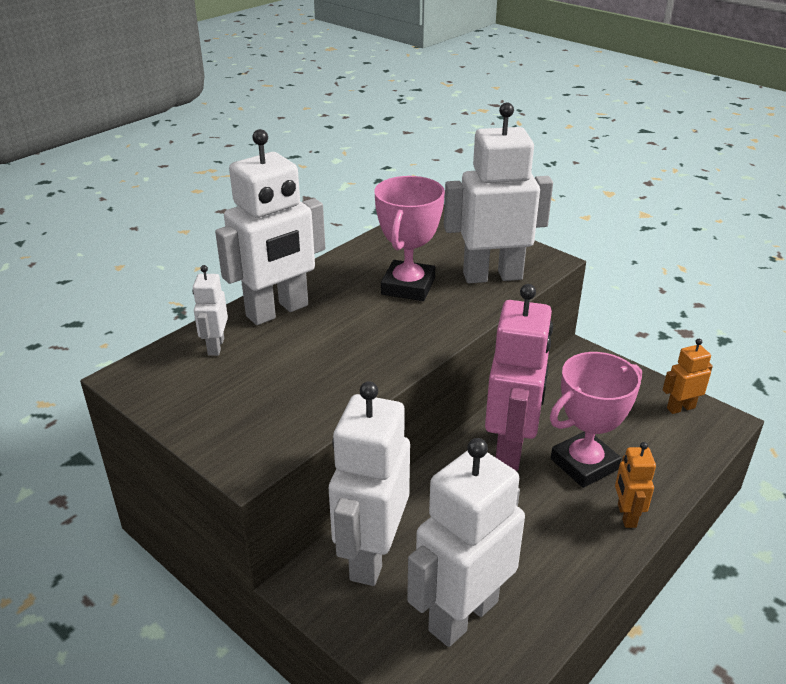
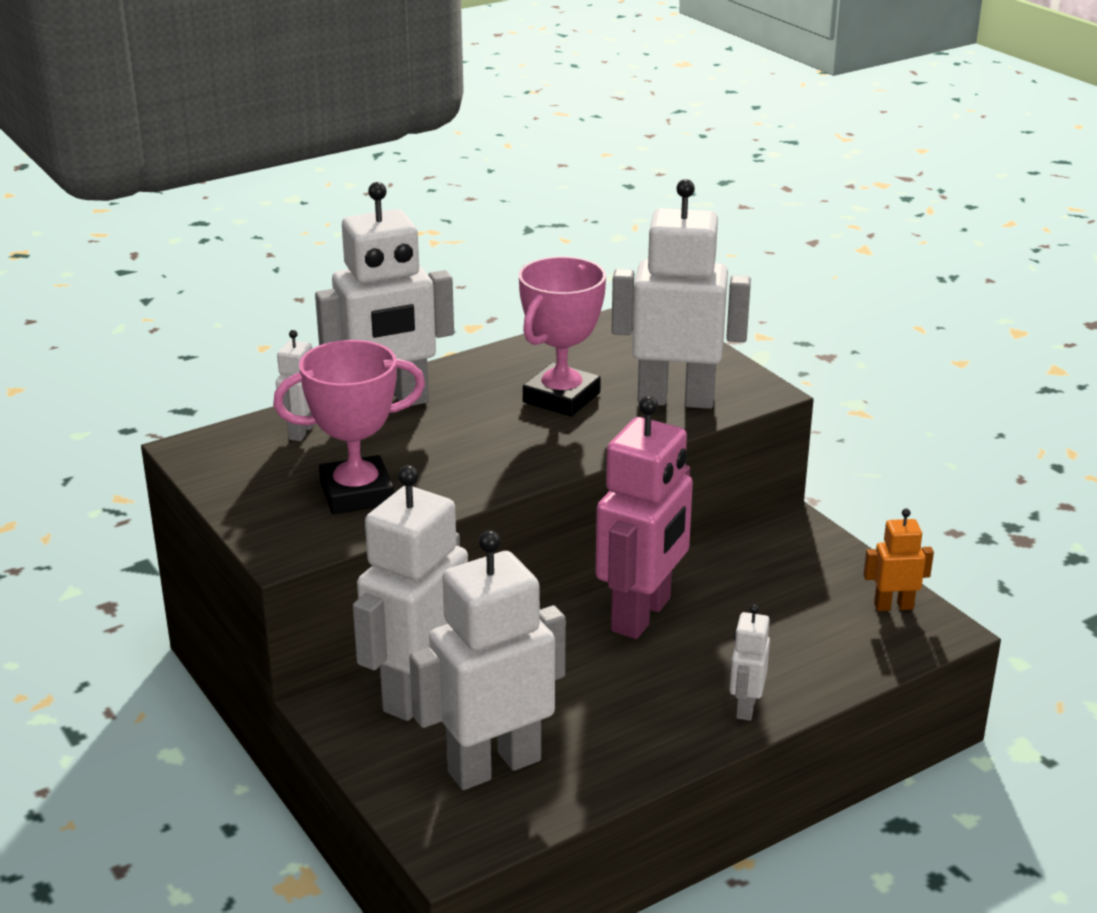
camera: 15 degrees right, 5 degrees down
pink trophy [550,352,642,488] -> pink trophy moved to [273,340,425,514]
orange robot [615,442,656,528] -> white robot [730,604,770,721]

